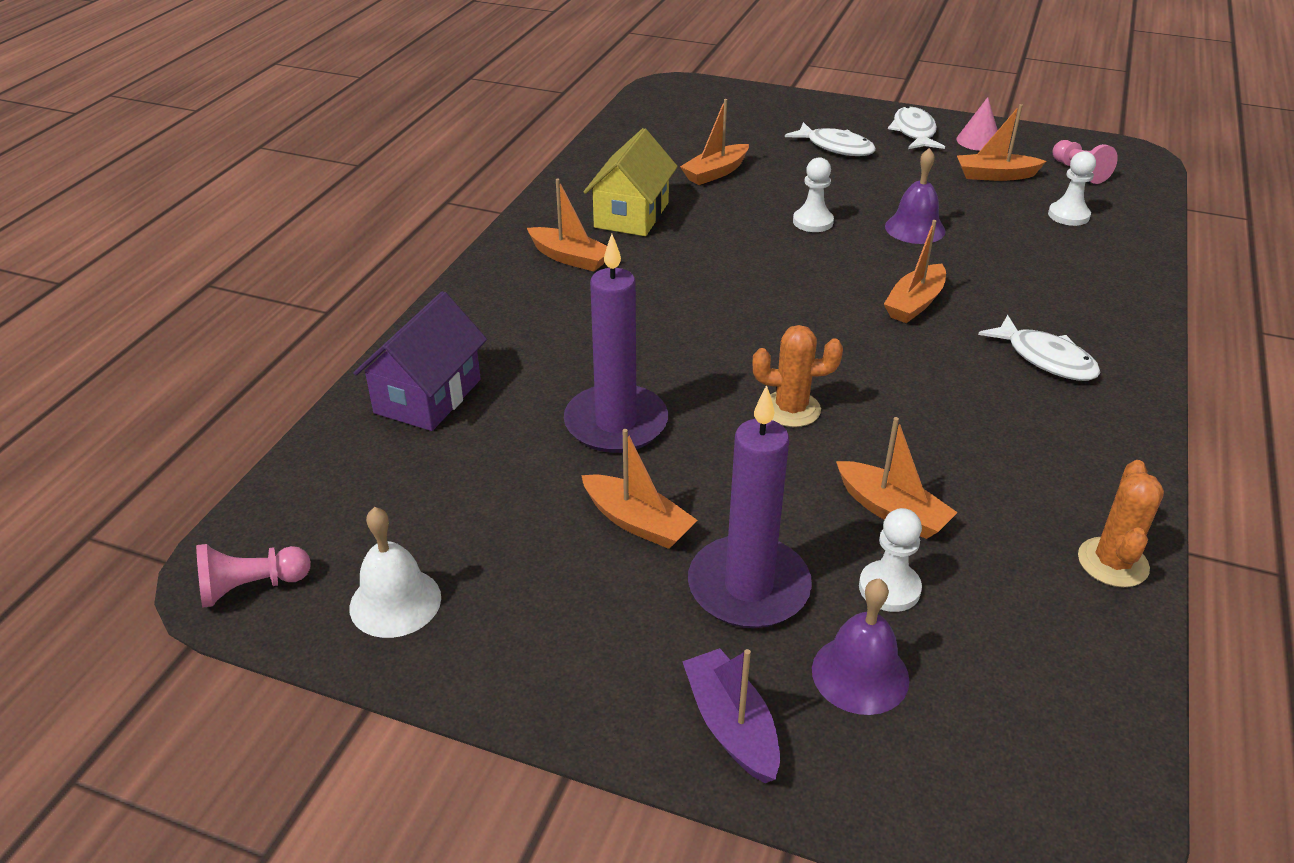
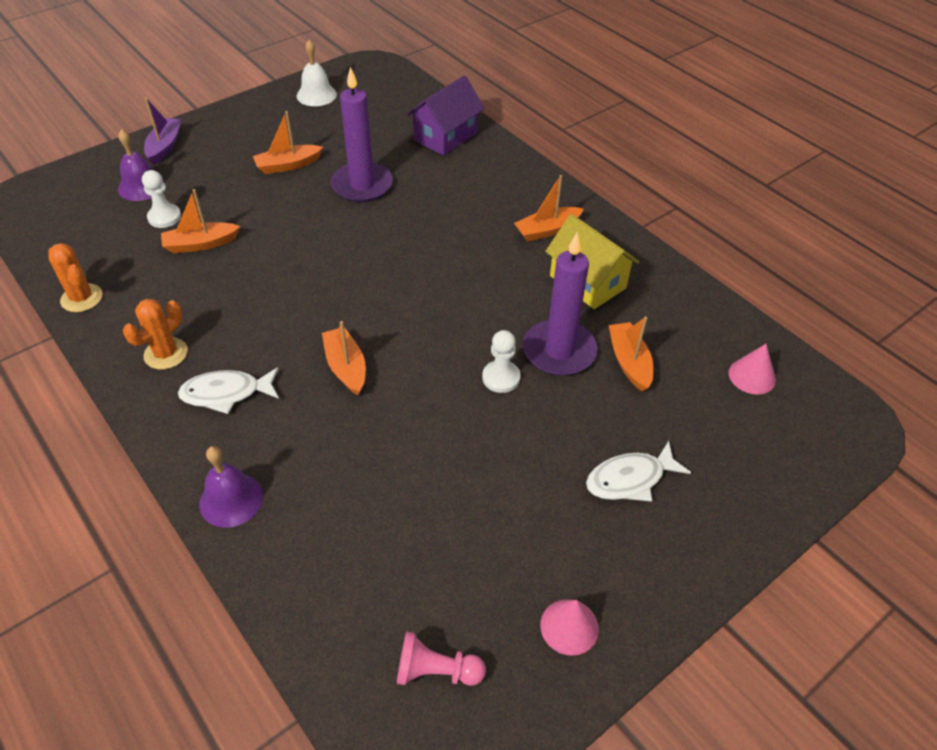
camera: 120 degrees right, 10 degrees up
pink pawn [196,544,311,608] -> none
purple house [353,291,487,431] -> purple house turned 75 degrees clockwise [407,75,485,156]
purple boat [682,648,780,783] -> purple boat turned 90 degrees counterclockwise [144,98,182,164]
purple candle [688,385,812,628] -> purple candle moved to [523,233,598,376]
orange cactus [753,325,843,427] -> orange cactus moved to [123,299,188,370]
purple bell [885,148,945,244] -> purple bell moved to [199,446,263,528]
white fish [888,106,945,149] -> none
orange boat [957,104,1046,181] -> none
white pawn [1048,151,1096,226] -> none
none -> pink cone [729,344,776,395]

